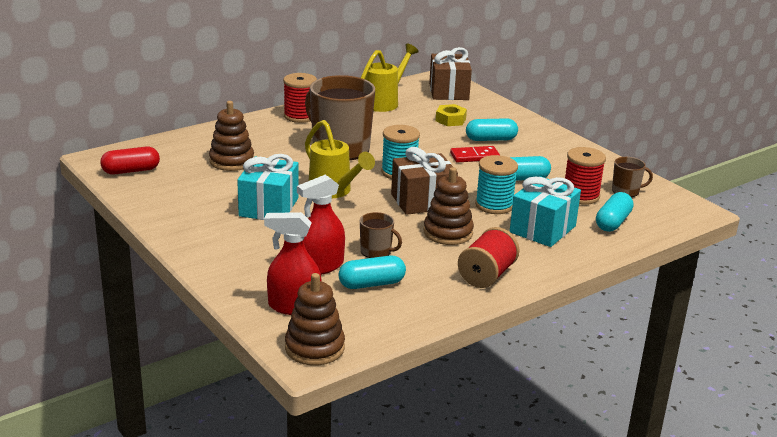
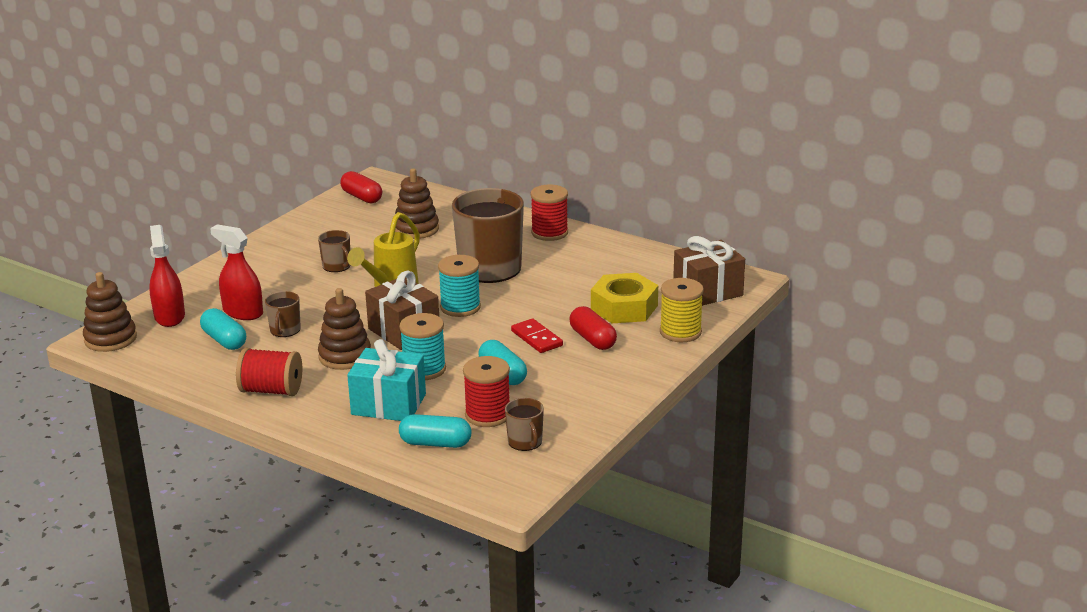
camera: 70 degrees right, 0 degrees up
turquoise gift [237,154,298,220] -> brown mug [318,230,350,272]
yellow watering can [361,44,419,112] -> none
yellow nut [436,104,467,126] -> yellow nut [591,273,658,323], size x1.71
turquoise capsule [466,118,518,141] -> red capsule [569,306,617,350]
none -> yellow spool [660,278,704,342]

